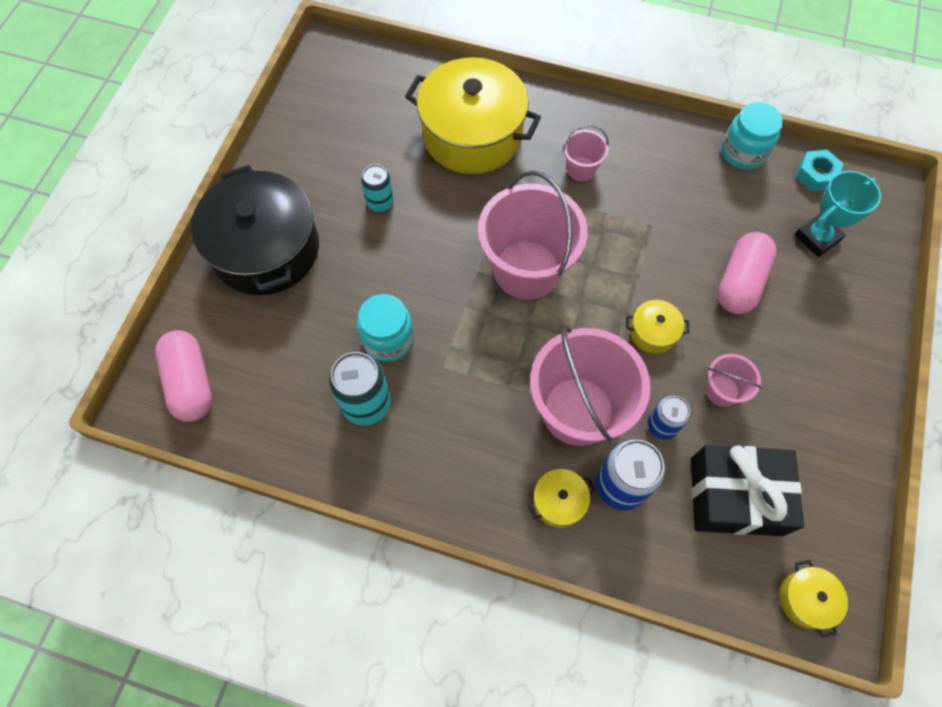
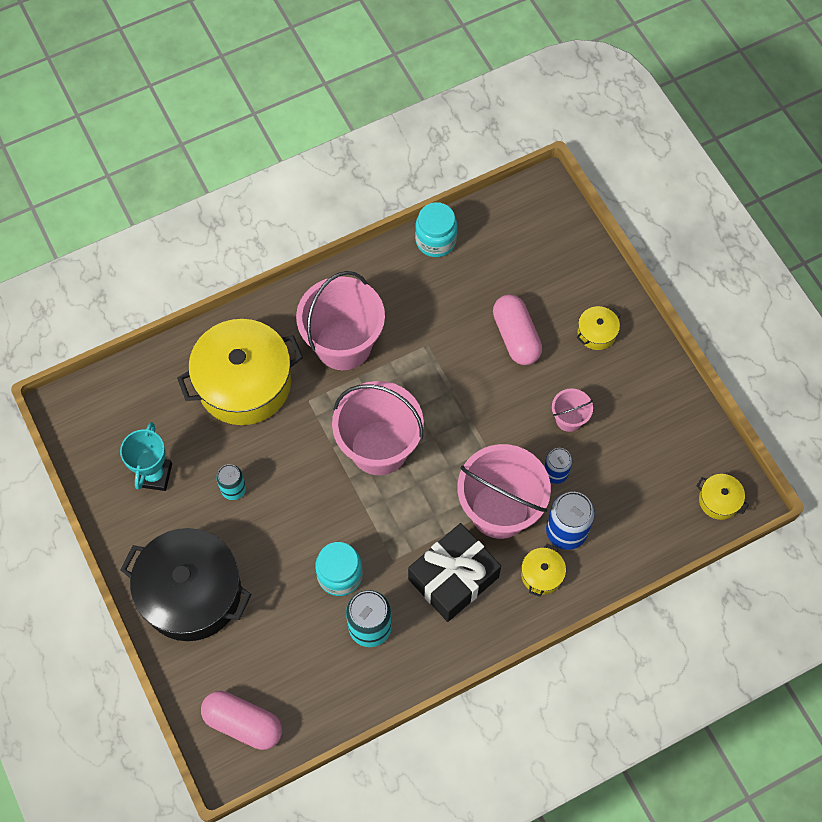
camera: 45 degrees left, 0 degrees up
pink bucket [563,125,609,181] -> pink bucket [296,271,385,370], size x2.15
yellow pot [626,300,690,354] -> yellow pot moved to [577,306,621,350]
black gift [691,445,804,536] -> black gift moved to [408,523,501,622]
turquoise trophy [795,171,881,257] -> turquoise trophy moved to [120,422,172,491]
turquoise nut [796,150,843,191] -> none

